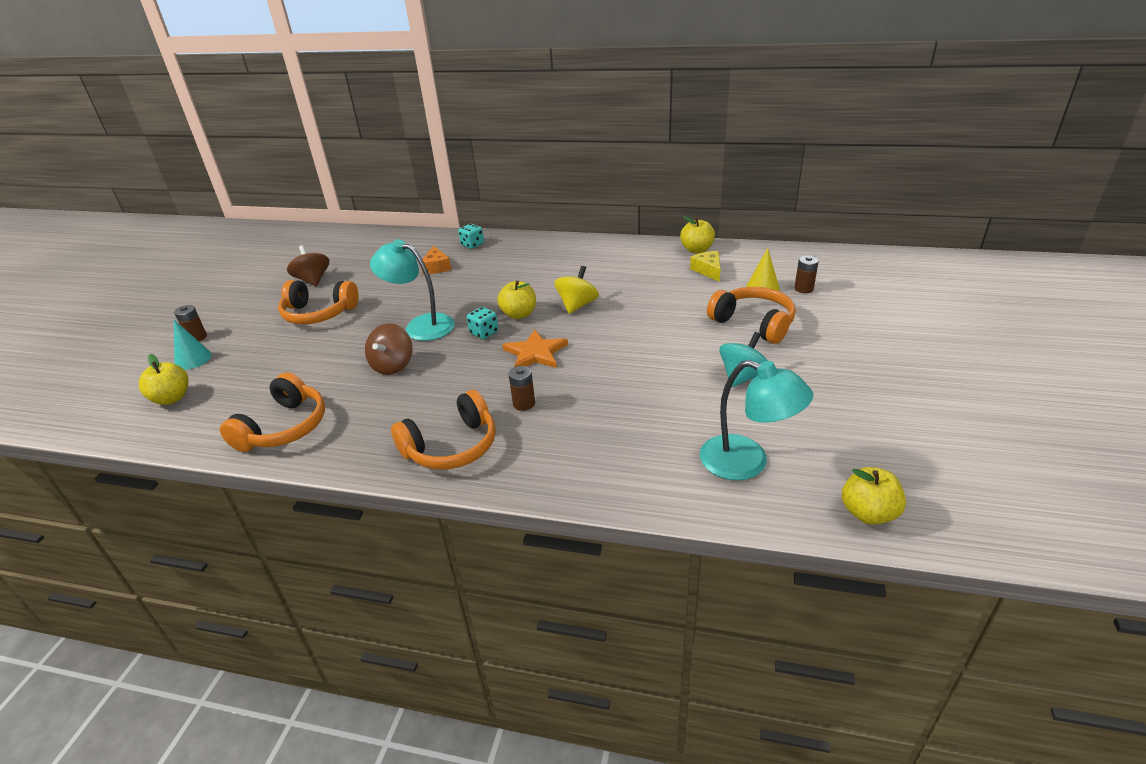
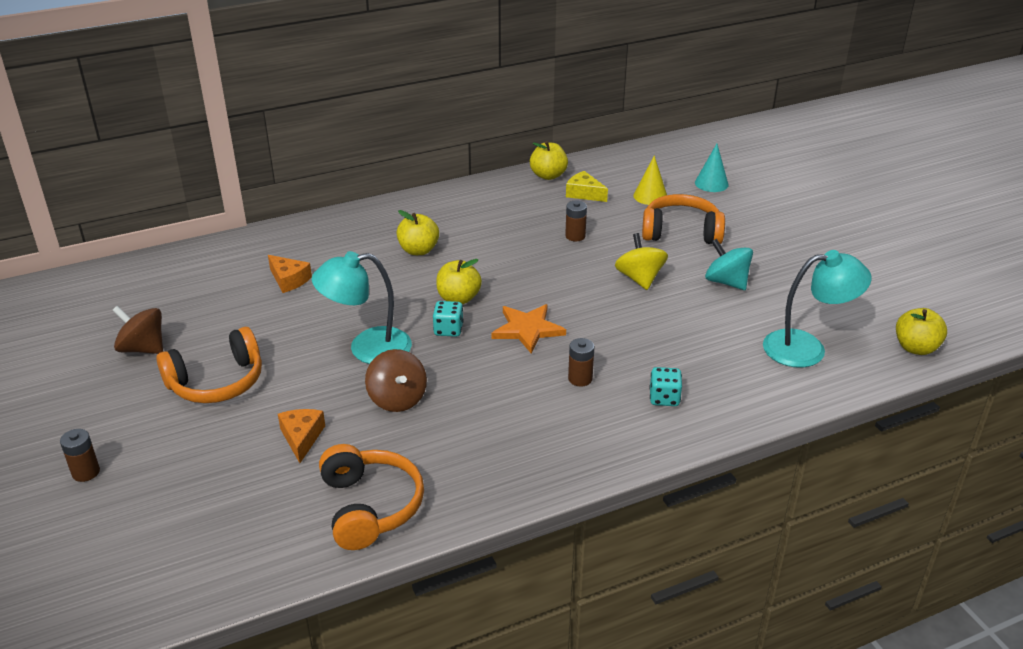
camera: 40 degrees left, 0 degrees up
yellow apple [139,354,189,405] -> yellow apple moved to [396,210,439,255]
turquoise cone [174,320,212,370] -> turquoise cone moved to [695,144,729,192]
orange headphones [391,390,496,470] -> none
turquoise dice [458,224,484,249] -> turquoise dice moved to [649,367,682,406]
yellow spinning top [555,266,599,314] -> yellow spinning top moved to [615,233,668,290]
turquoise spinning top [719,332,768,387] -> turquoise spinning top turned 45 degrees counterclockwise [705,239,753,290]
brown battery [794,256,819,293] -> brown battery moved to [565,200,587,241]
none -> orange cheese [278,409,325,463]

